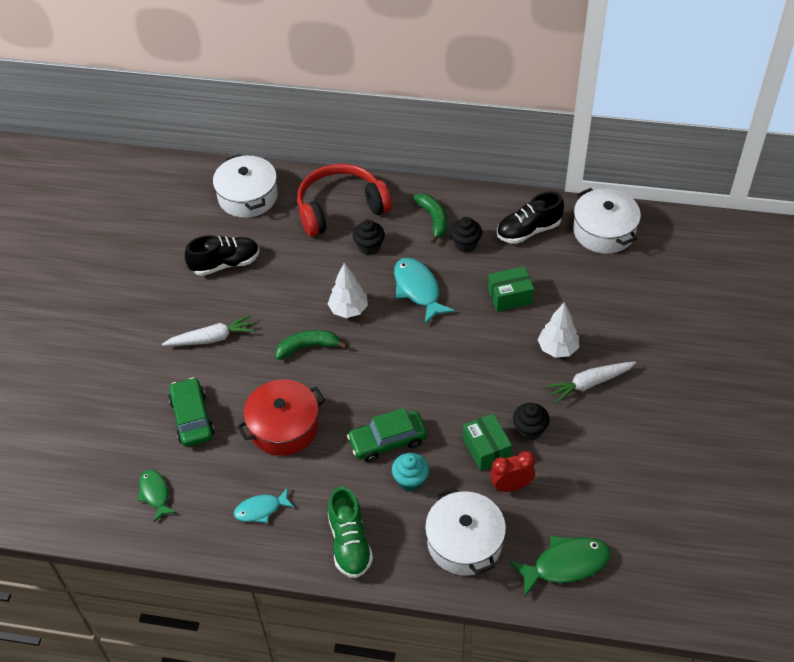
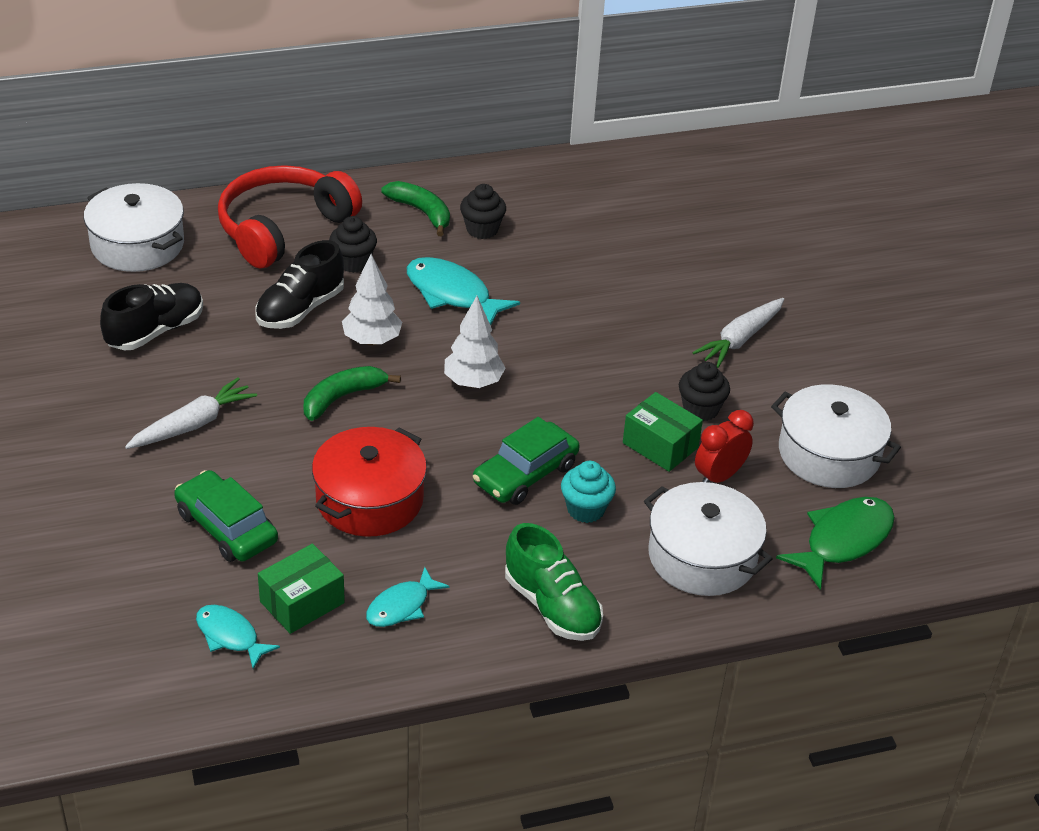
camera: 30 degrees left, 10 degrees down
green fish [137,469,177,522] -> turquoise fish [196,605,280,669]
green box [488,266,534,312] -> green box moved to [258,544,345,634]
black shoe [497,192,564,244] -> black shoe moved to [255,240,344,329]
white tree [538,302,579,358] -> white tree moved to [444,296,506,388]
white pot [573,188,641,254] -> white pot moved to [771,384,901,488]

